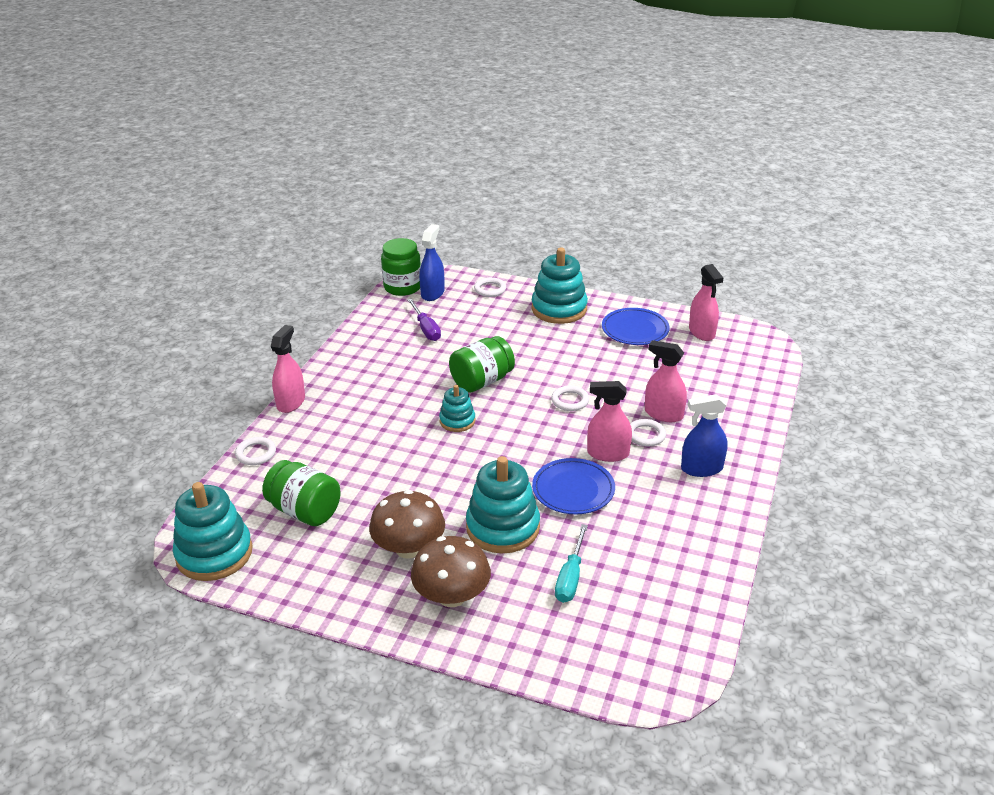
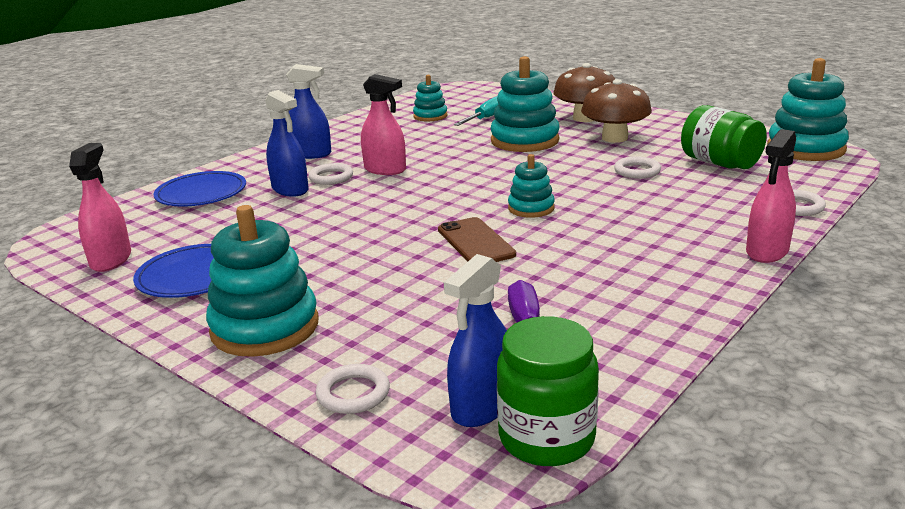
camera: 160 degrees left, 10 degrees down
green jar [449,336,515,393] -> brown phone [438,217,516,262]
blue plate [532,458,615,514] -> blue plate moved to [153,171,246,207]
white ring [551,385,589,411] -> white ring moved to [614,157,661,179]
pink spray bottle [645,340,687,422] -> blue spray bottle [265,90,309,197]
none -> turquoise stacking toy [413,75,447,121]

